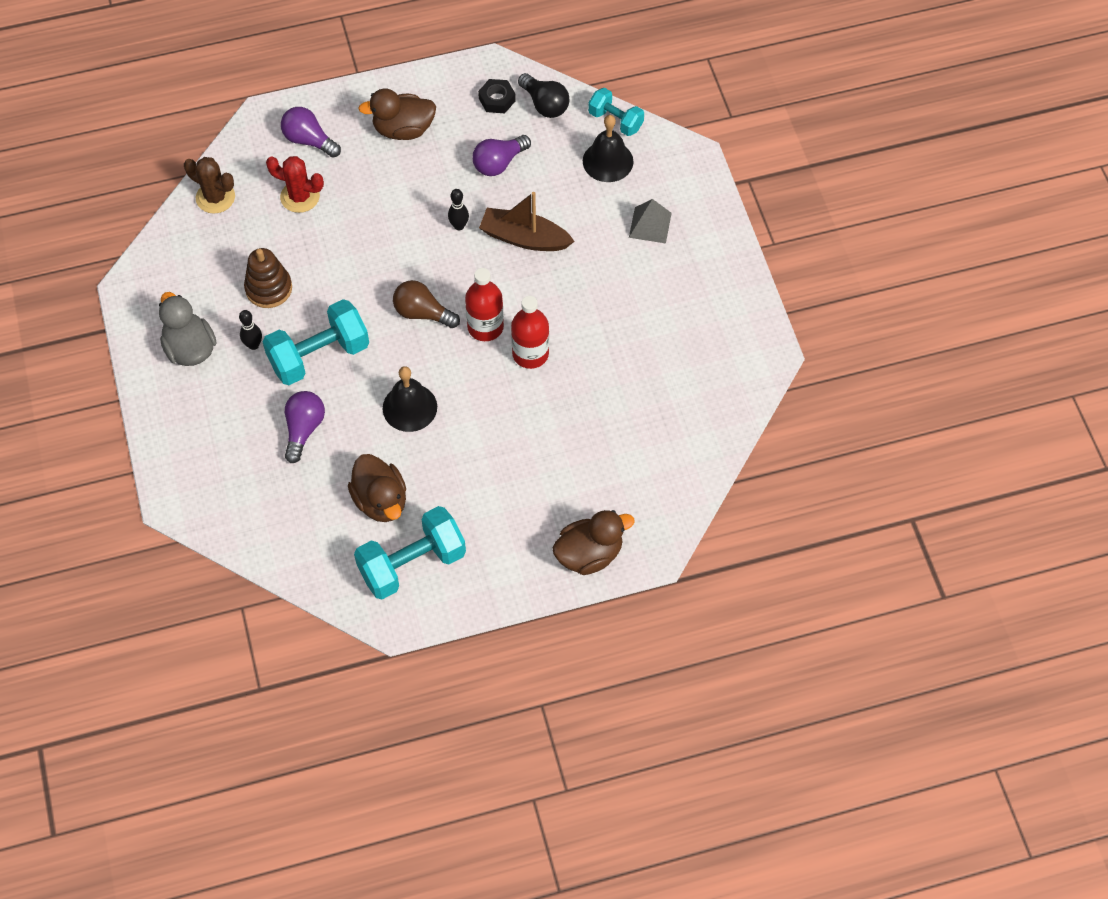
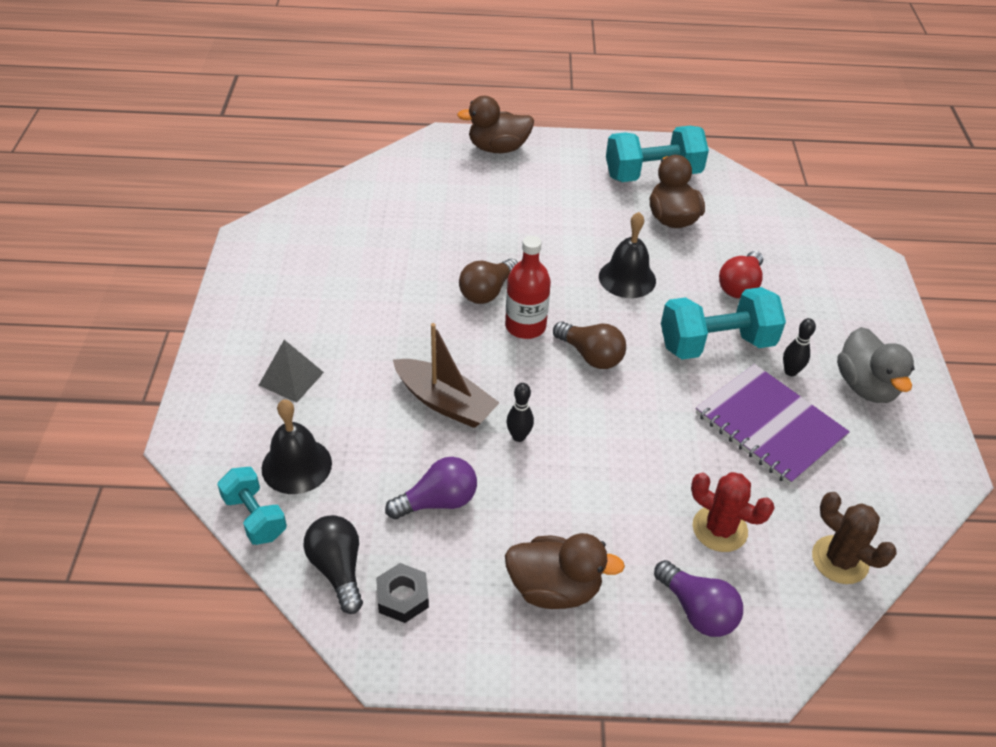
camera: 165 degrees left, 15 degrees down
brown stacking toy [244,248,292,308] -> purple notebook [696,364,850,486]
purple light bulb [285,391,325,463] -> red light bulb [719,251,763,298]
red bottle [511,296,549,369] -> brown light bulb [459,259,518,304]

